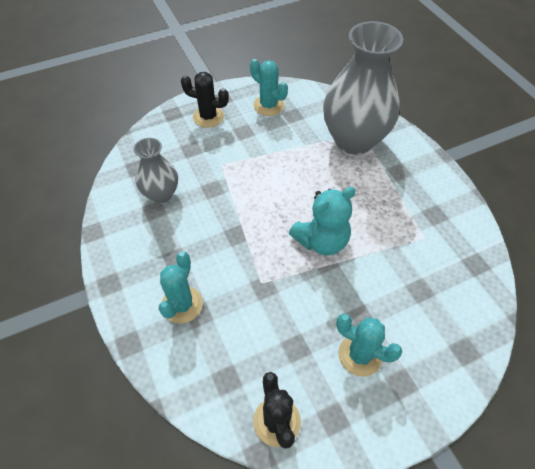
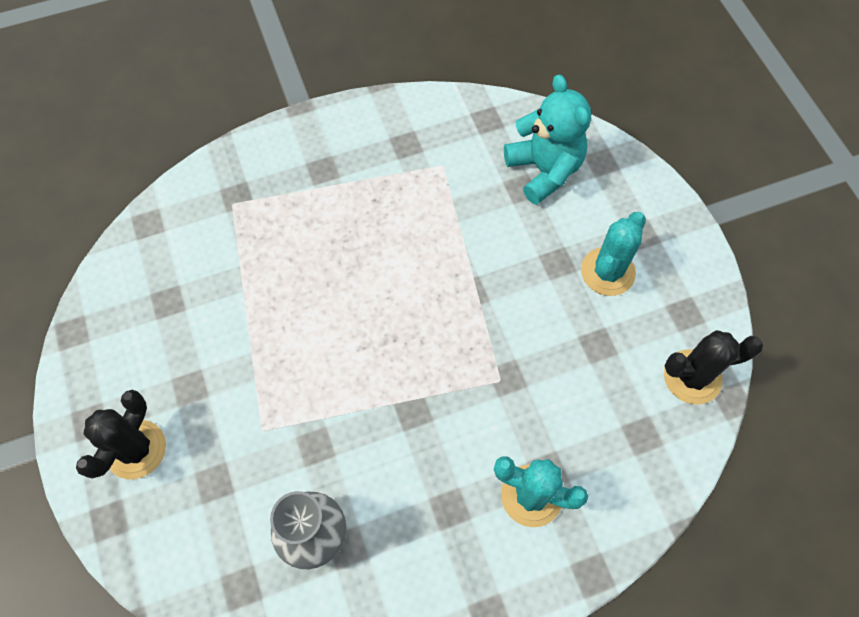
camera: 85 degrees left, 10 degrees up
turquoise cactus [250,59,288,116] -> none
turquoise teddy bear [289,187,356,255] -> turquoise teddy bear moved to [504,74,591,205]
grey vase [323,21,403,155] -> none

